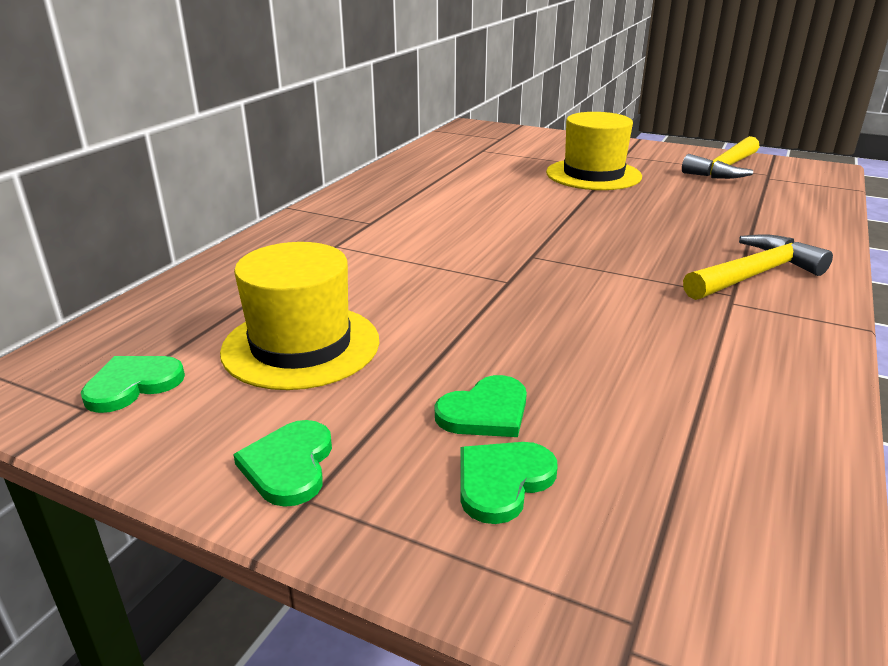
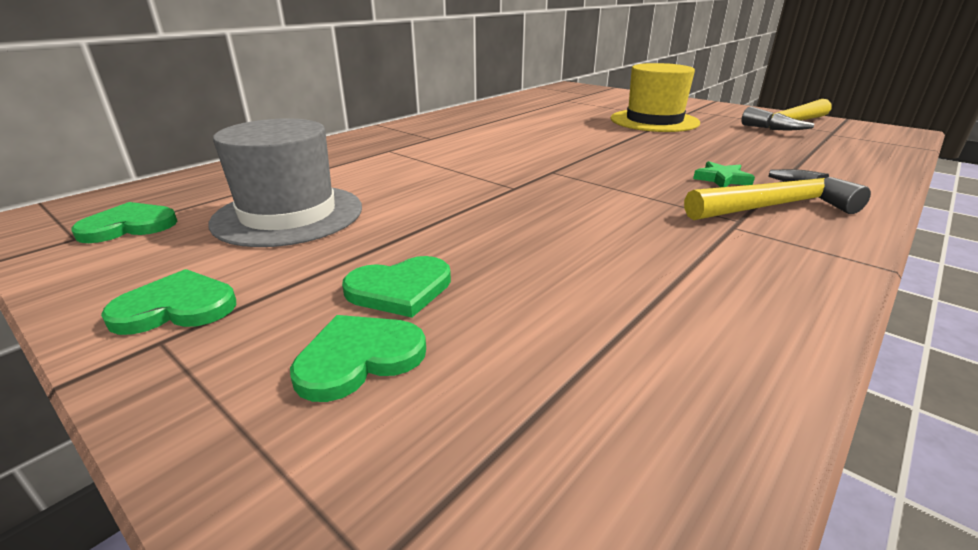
camera: 15 degrees right, 0 degrees up
yellow hat [220,242,379,390] -> grey hat [209,118,362,247]
green heart [233,420,332,507] -> green heart turned 60 degrees clockwise [101,269,236,335]
none -> green star [693,161,755,187]

